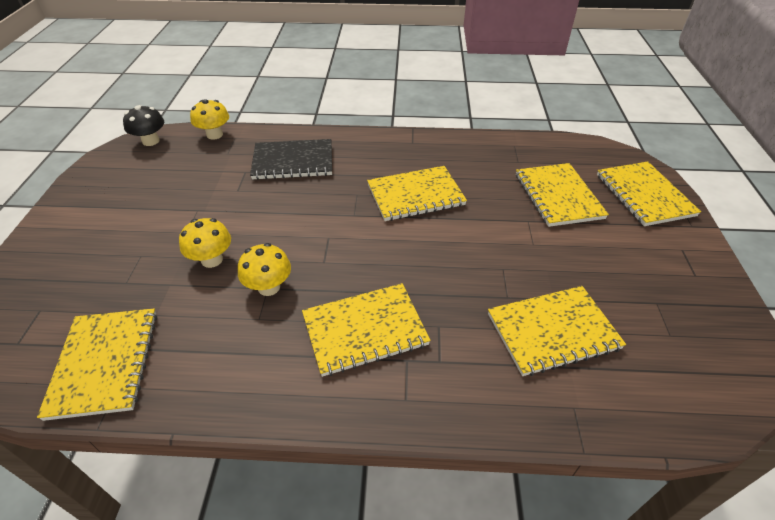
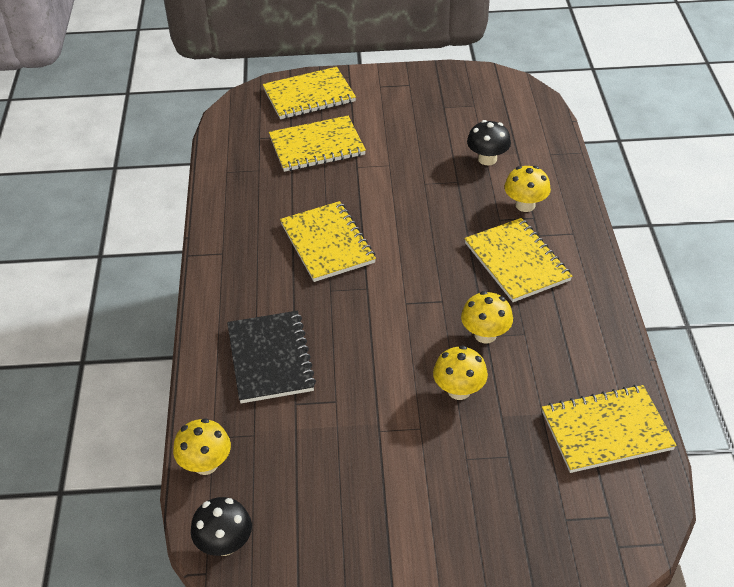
camera: 95 degrees left, 0 degrees up
yellow notebook [488,286,626,376] -> black mushroom [467,120,511,165]
none -> yellow mushroom [504,166,551,212]

